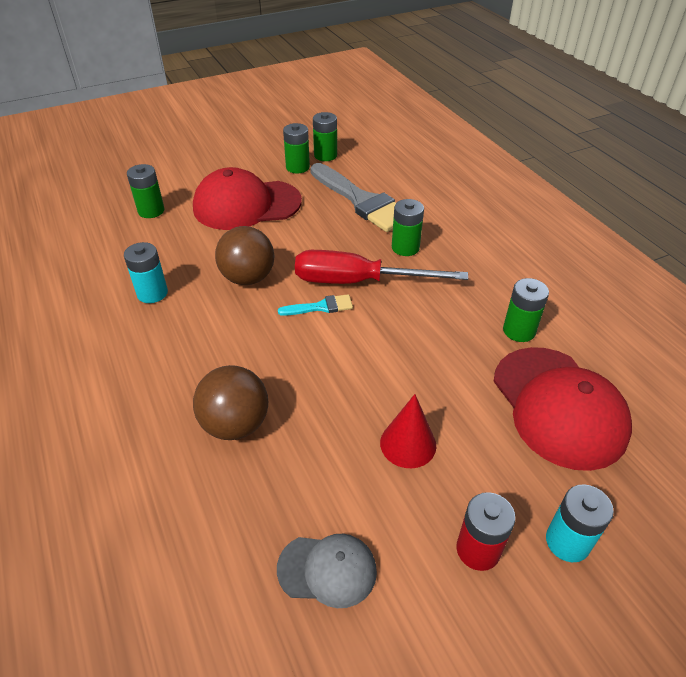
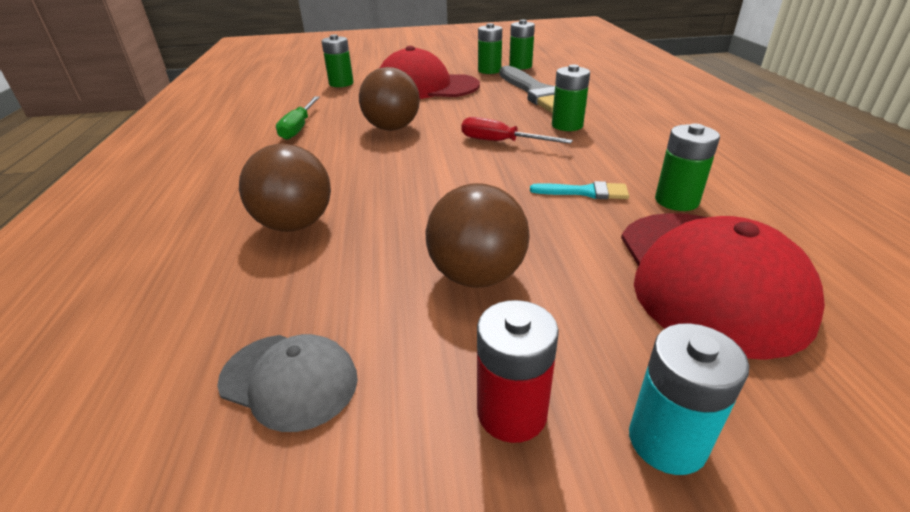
camera: 20 degrees right, 10 degrees down
turquoise battery [124,242,168,303] -> green screwdriver [276,97,320,140]
turquoise brush [278,294,353,316] -> turquoise brush moved to [530,181,629,199]
red screwdriver [295,250,468,284] -> red screwdriver [461,117,573,144], size x0.60
red cone [380,394,436,468] -> brown ball [426,183,530,288]

